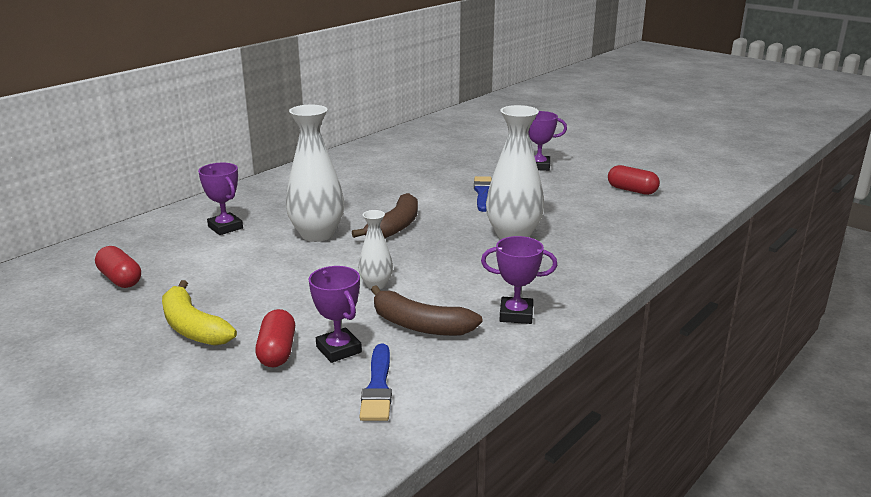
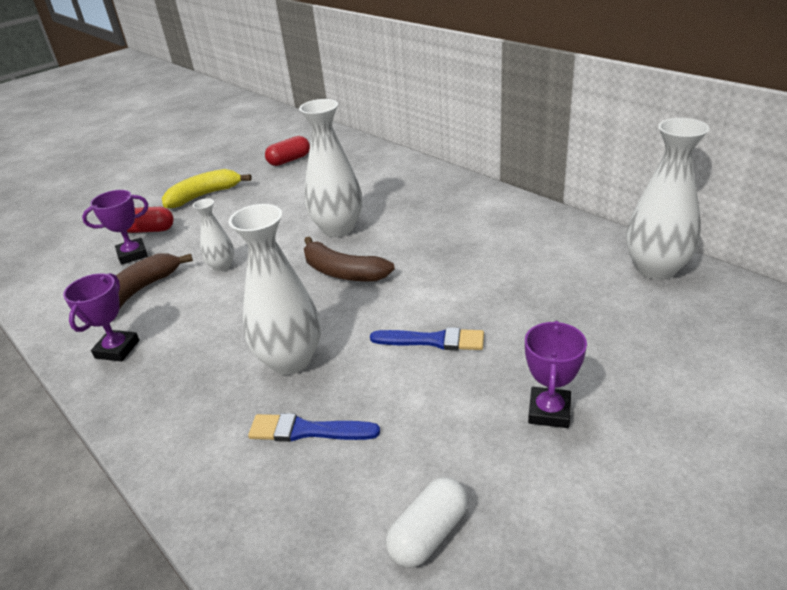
camera: 100 degrees right, 10 degrees up
purple trophy [198,163,243,235] -> none
blue brush [359,344,392,421] -> blue brush moved to [248,413,380,442]
red capsule [608,165,660,195] -> white capsule [386,477,468,567]
none -> white vase [626,118,709,280]

